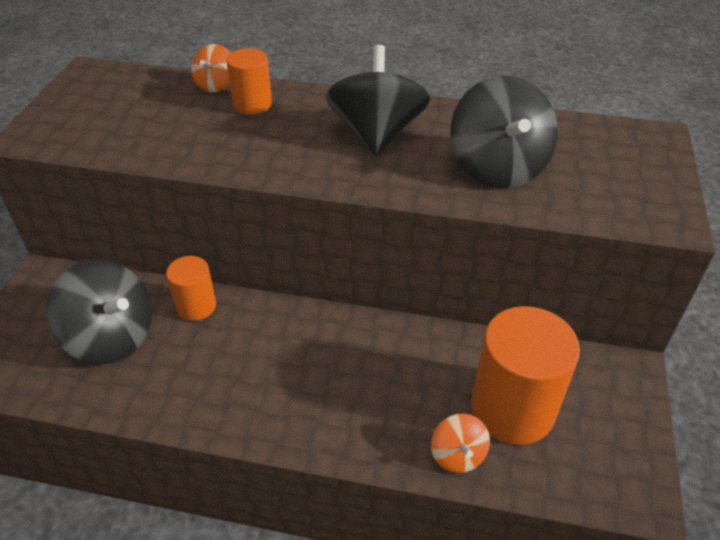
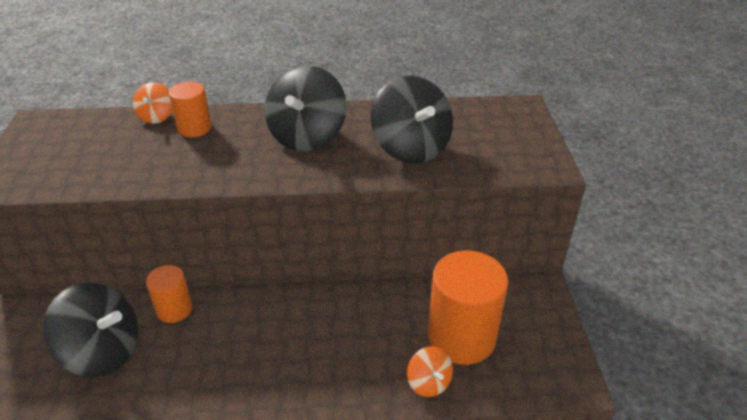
camera: 15 degrees left, 5 degrees down
black spinning top [326,45,430,156] -> black spinning top turned 150 degrees counterclockwise [265,66,347,152]

